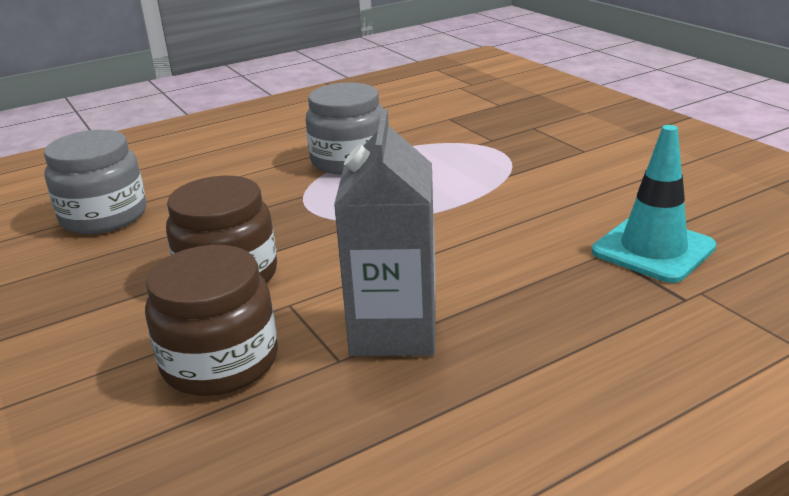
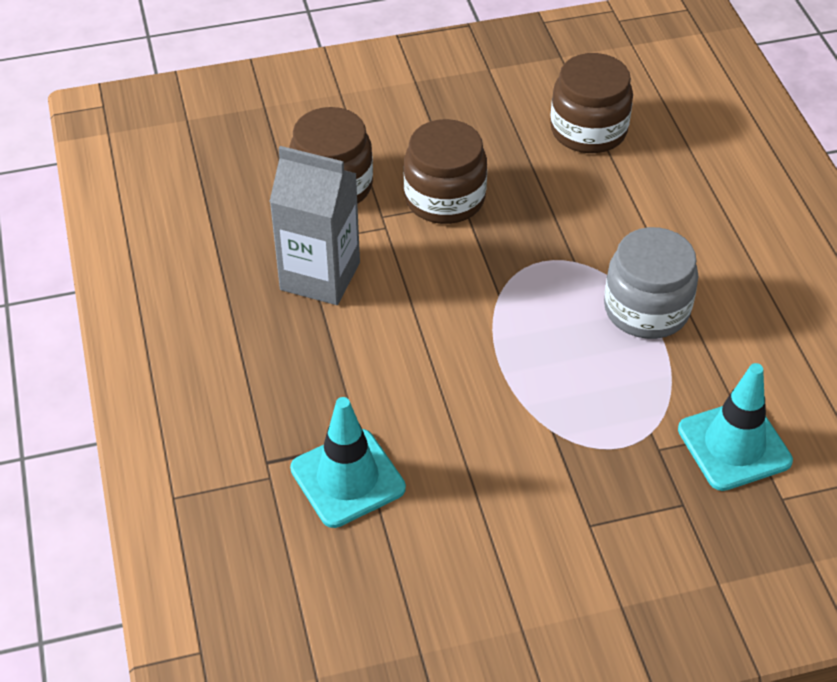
camera: 105 degrees right, 20 degrees up
grey jar [44,130,146,234] -> brown jar [550,53,633,153]
none -> turquoise traffic cone [678,363,793,491]

